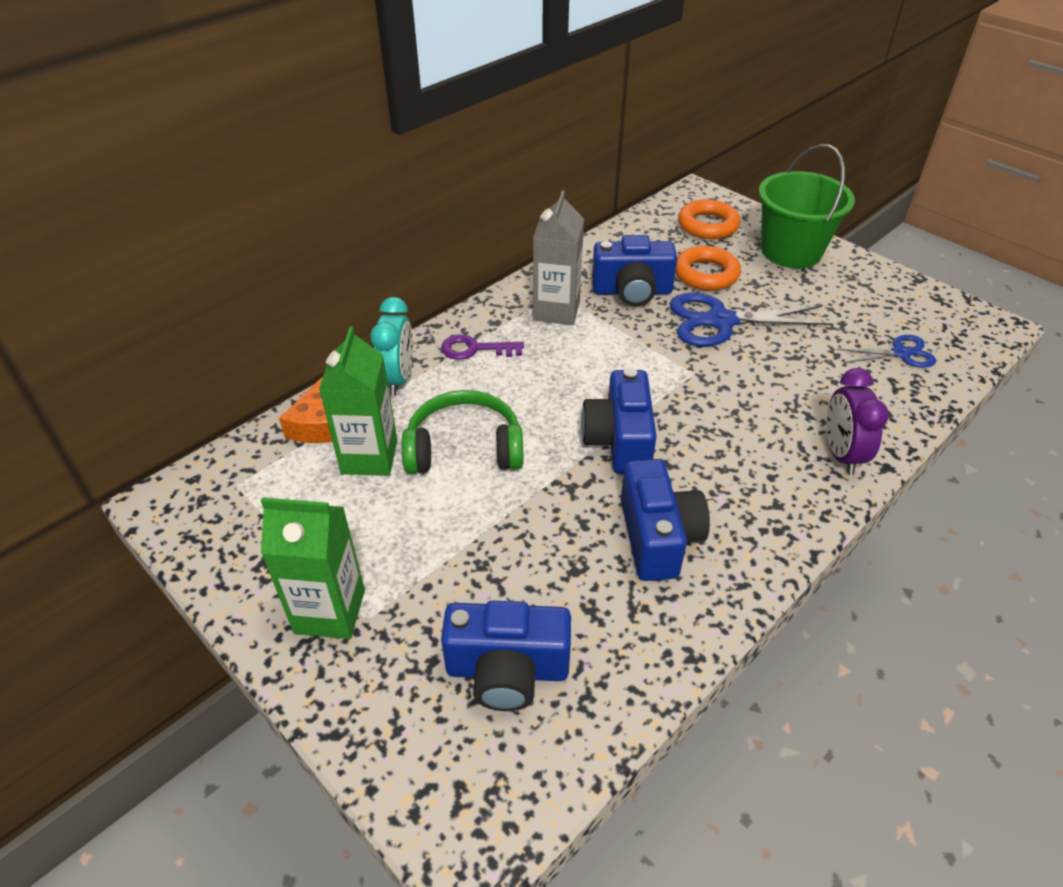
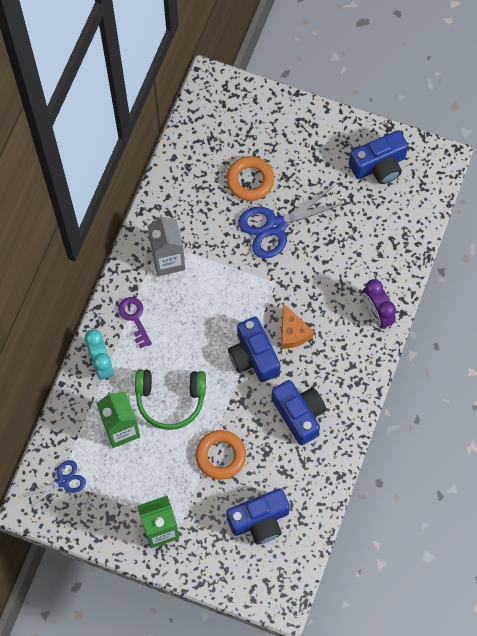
camera: 25 degrees left, 25 degrees up
orange cheese [279,376,332,443] -> orange cheese moved to [281,303,314,349]
green headphones [402,390,523,474] -> green headphones turned 150 degrees counterclockwise [135,369,206,430]
purple key [441,335,524,360] -> purple key turned 90 degrees clockwise [118,297,152,348]
blue camera [592,235,677,306] -> blue camera moved to [349,130,408,184]
orange ring [678,199,740,239] -> orange ring moved to [195,430,246,480]
green bucket [758,144,855,268] -> none
blue scissors [837,335,936,368] -> blue scissors moved to [23,460,86,509]

